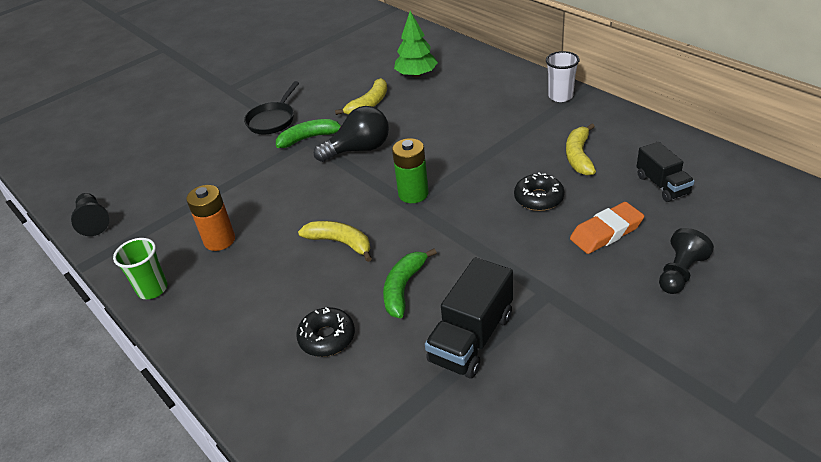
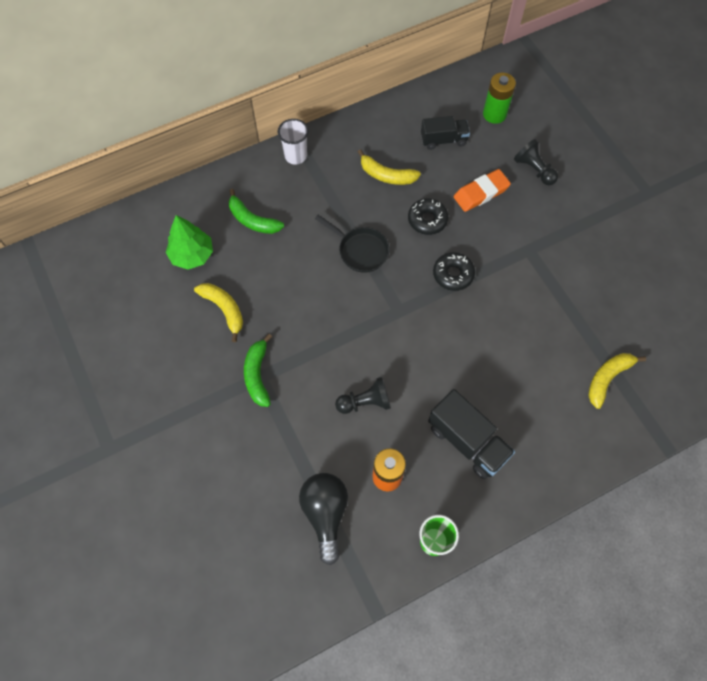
camera: 80 degrees left, 25 degrees up
black pawn [71,193,109,236] -> black pawn moved to [335,377,391,414]
black pan [244,81,299,134] -> black pan moved to [315,215,390,273]
black donut [296,307,355,357] -> black donut moved to [433,252,475,291]
yellow banana [298,221,372,262] -> yellow banana moved to [588,353,646,409]
black light bulb [314,106,389,162] -> black light bulb moved to [299,473,348,565]
green banana [383,248,437,318] -> green banana moved to [229,189,284,234]
green battery [392,138,429,203] -> green battery moved to [483,73,516,124]
black truck [425,257,513,379] -> black truck moved to [428,389,515,479]
orange eraser [570,202,644,254] -> orange eraser turned 75 degrees clockwise [454,169,511,212]

